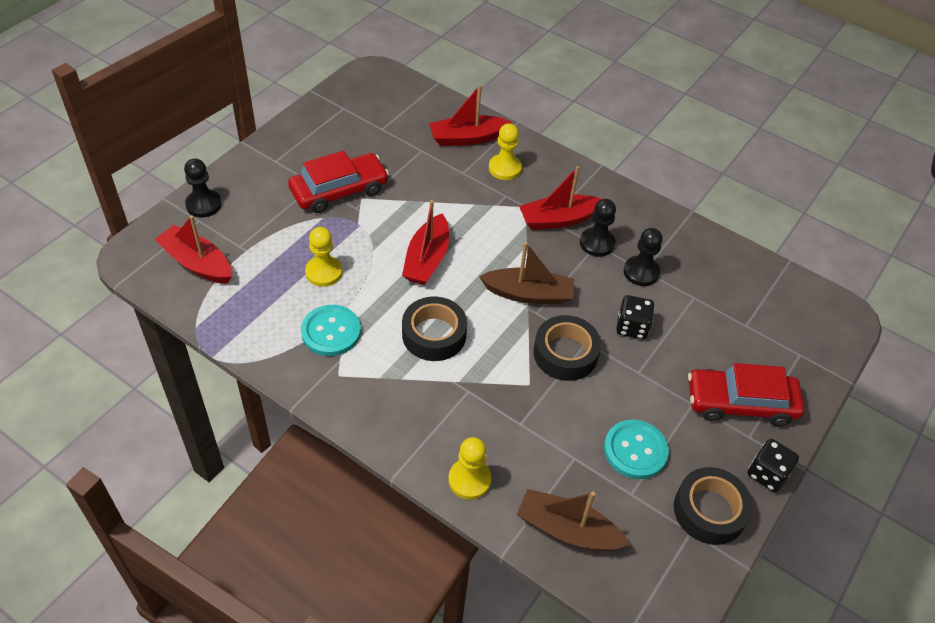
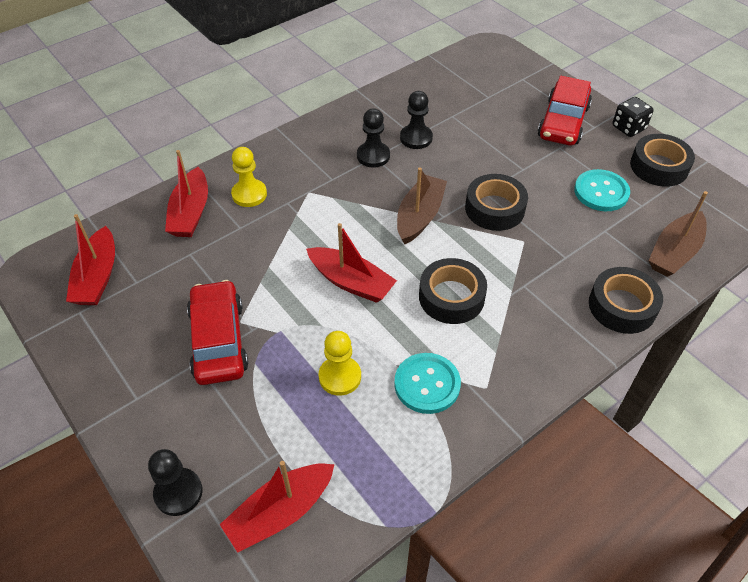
camera: 70 degrees left, 0 degrees up
yellow pawn [449,437,491,500] -> black tape [589,267,663,334]
red boat [519,166,602,230] -> red boat moved to [66,214,115,305]
black dice [616,295,655,339] -> none

